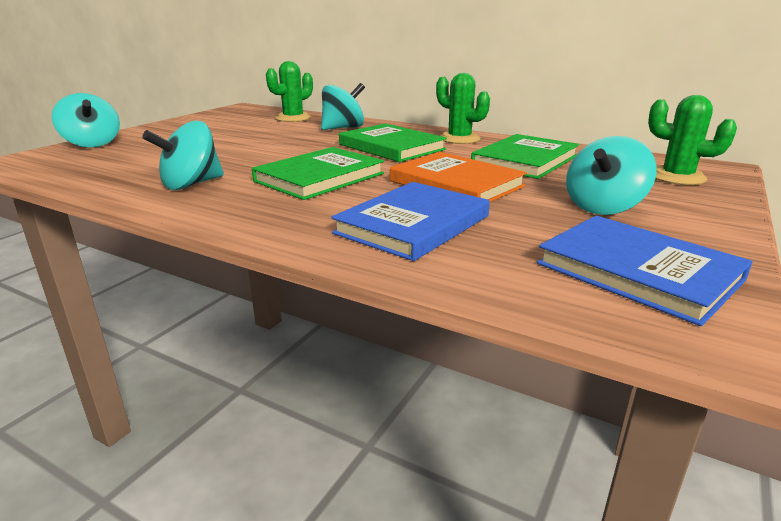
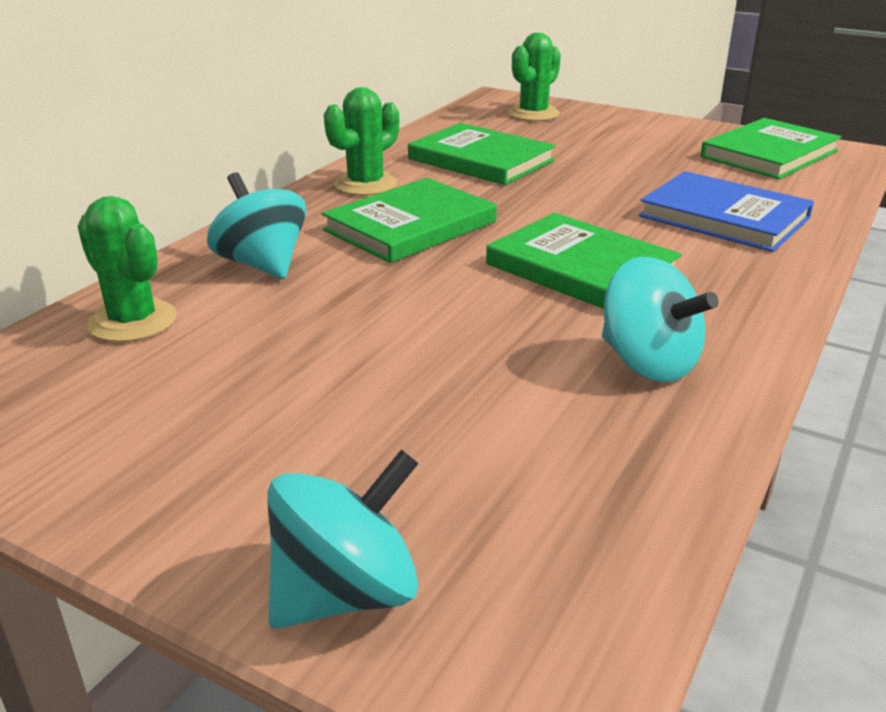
camera: 90 degrees left, 5 degrees up
orange book [390,152,527,202] -> none
blue book [537,216,753,326] -> green book [701,118,841,179]
turquoise spinning top [566,136,657,215] -> none

